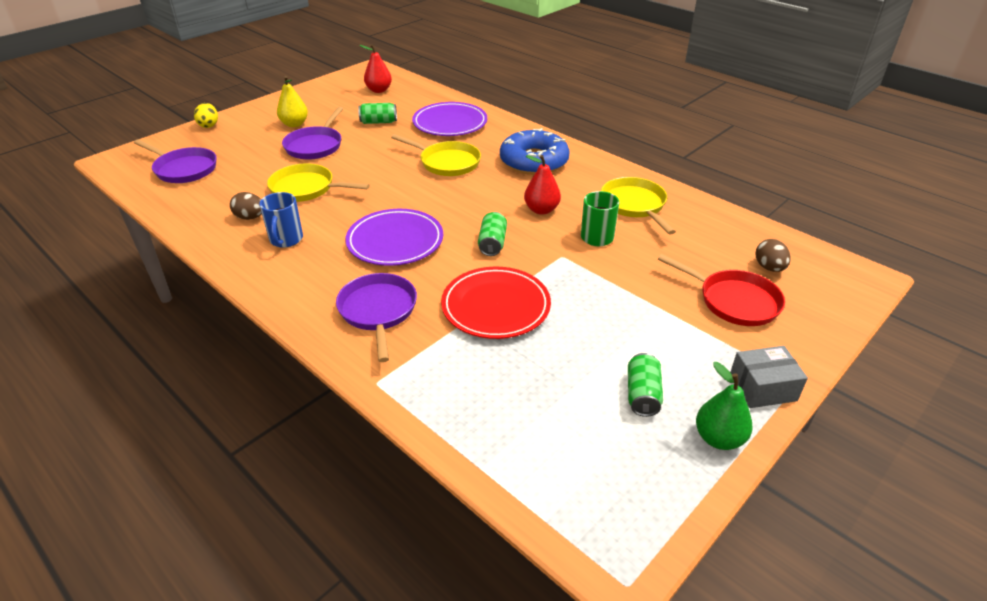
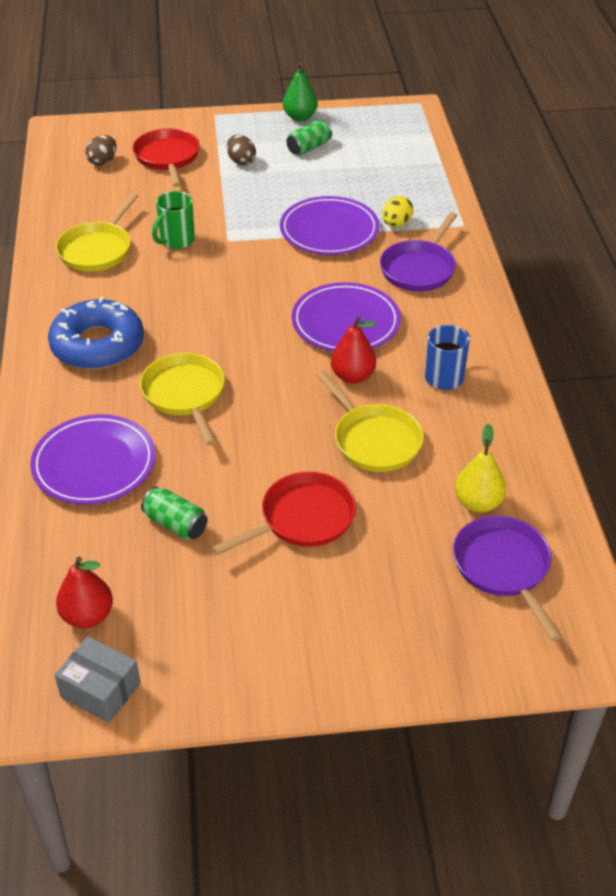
camera: 140 degrees left, 5 degrees up
yellow egg [194,103,218,128] -> yellow egg moved to [382,196,414,227]
brown egg [230,192,262,220] -> brown egg moved to [227,135,256,166]
yellow pear [277,76,308,127] -> yellow pear moved to [455,424,506,513]
purple pan [282,107,343,159] -> red pan [212,472,356,555]
red plate [441,267,551,339] -> purple plate [280,196,379,255]
green can [478,212,507,256] -> none
red pear [524,155,561,215] -> red pear moved to [331,317,376,383]
grey box [730,346,808,408] -> grey box moved to [55,636,141,723]

